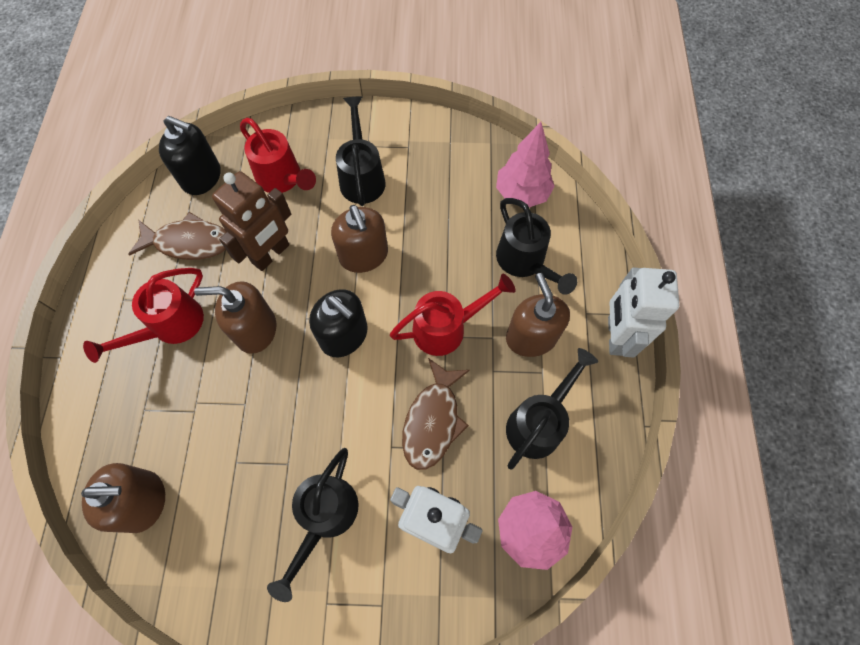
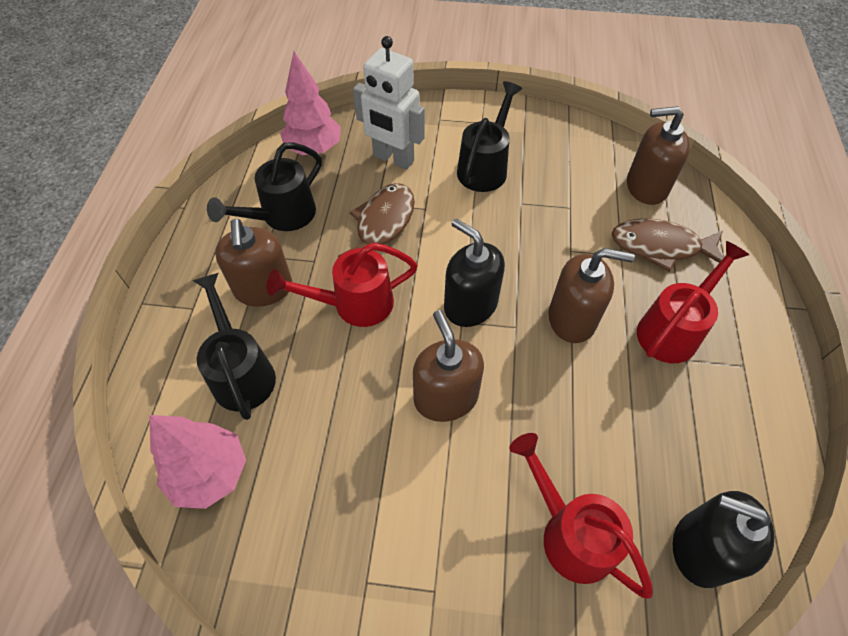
camera: 175 degrees left, 10 degrees down
brown fish [128,212,226,260] -> brown fish moved to [612,218,724,272]
brown robot [212,171,291,271] -> none
black watering can [336,97,386,206] -> none
white robot [608,268,679,358] -> none

